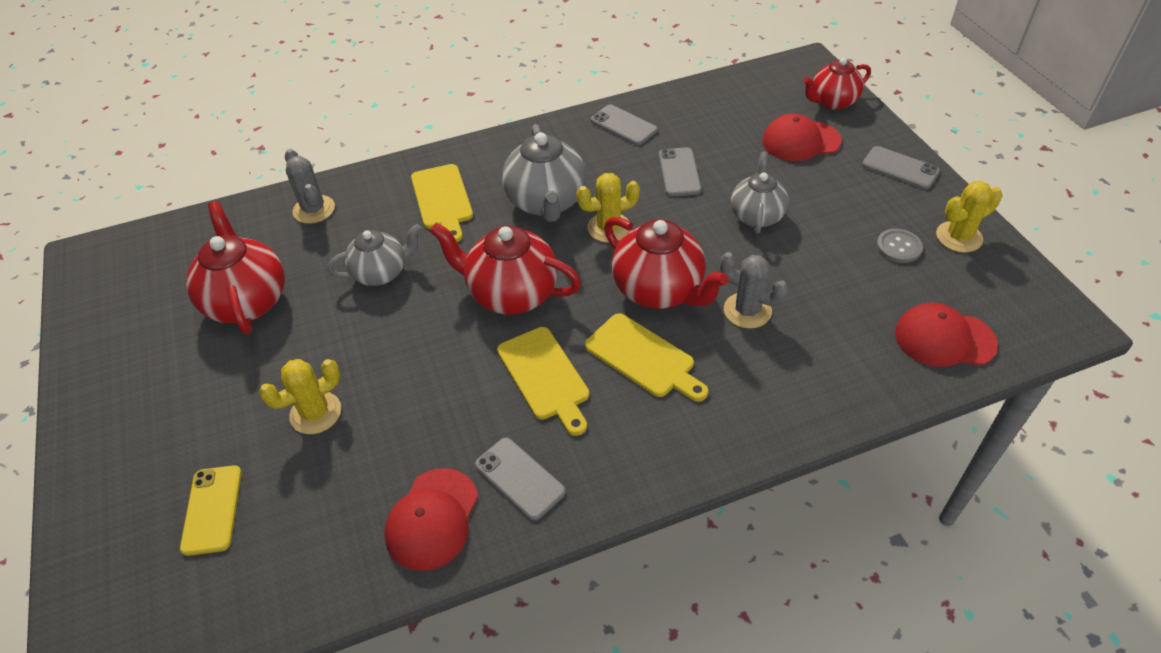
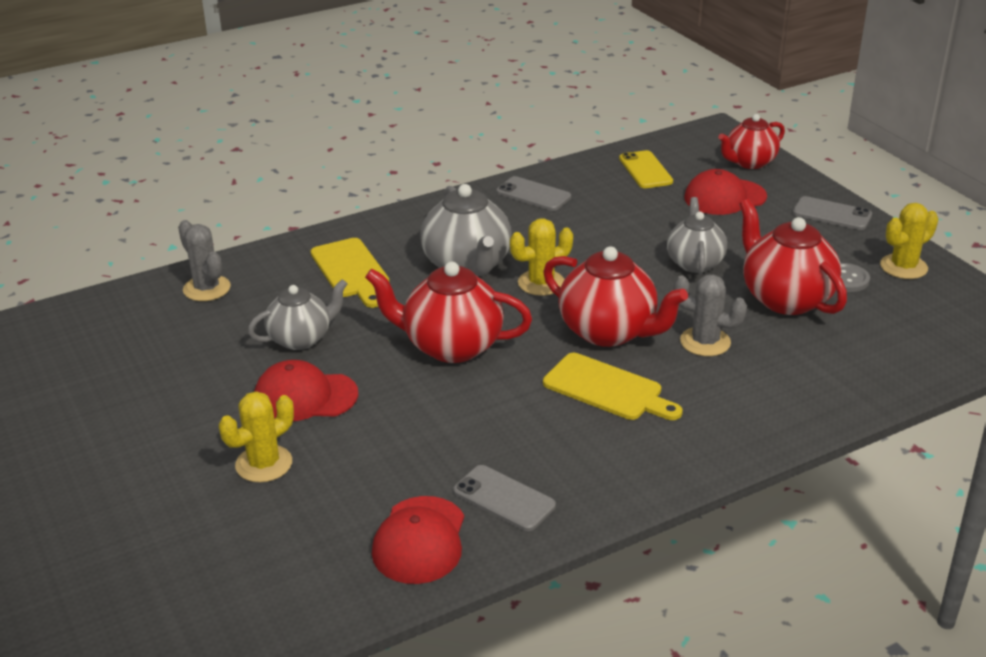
camera: 10 degrees left, 15 degrees down
yellow phone [180,465,242,556] -> yellow phone moved to [619,150,673,188]
red teapot [186,201,285,334] -> red teapot moved to [739,199,847,315]
yellow cutting board [497,327,589,436] -> none
grey phone [659,147,701,196] -> none
red cap [895,303,998,367] -> red cap moved to [254,360,358,421]

